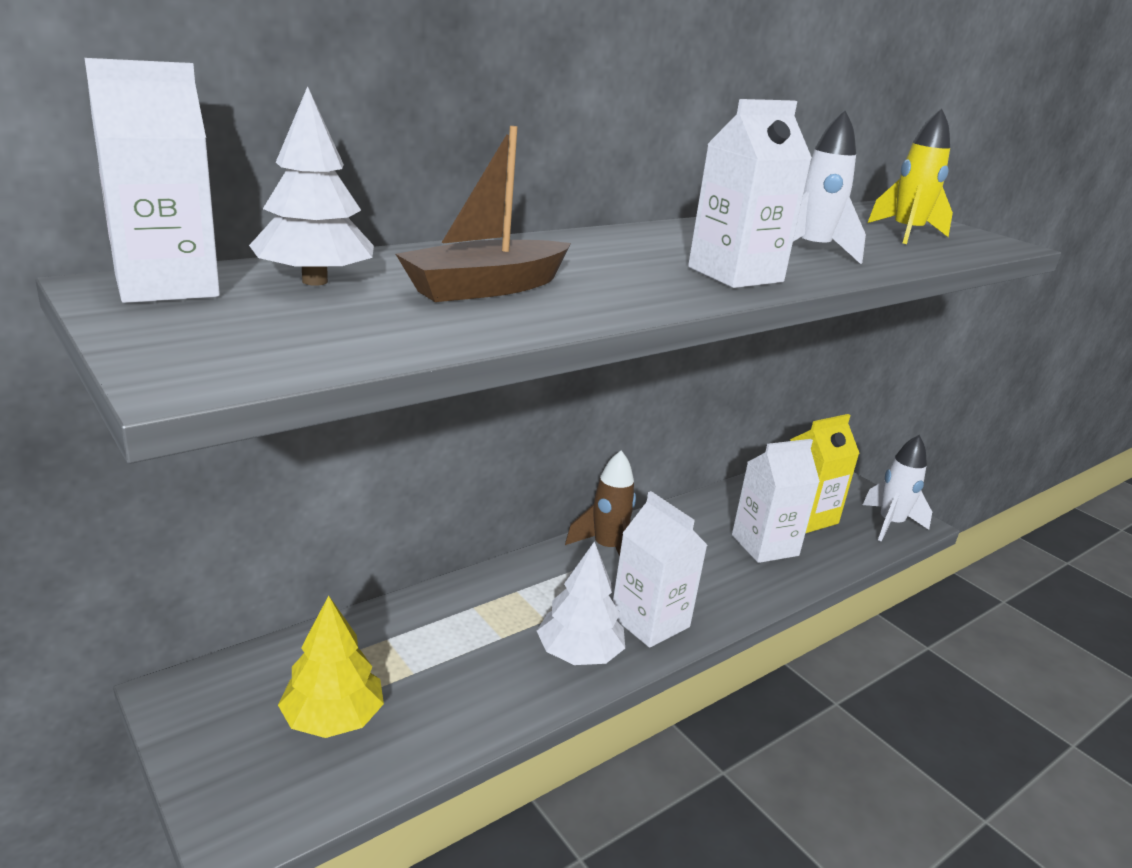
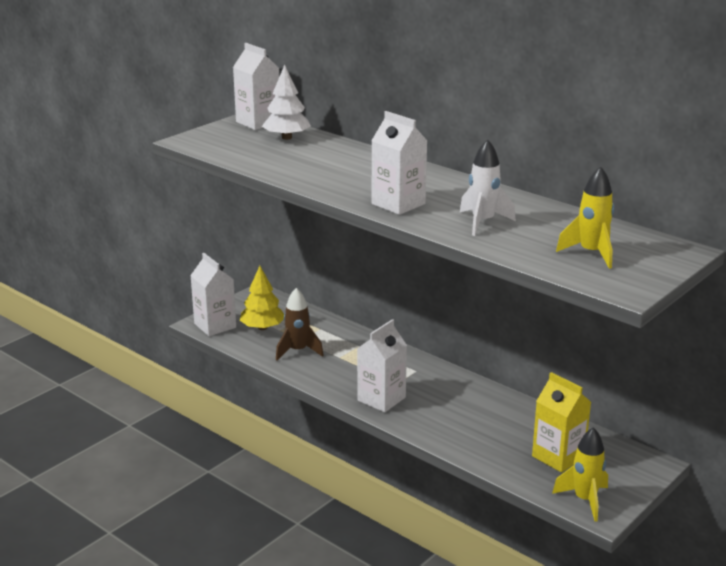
camera: 80 degrees right, 0 degrees up
brown boat [396,126,571,302] -> none
white tree [537,541,625,665] -> none
brown rocket [565,450,636,557] -> brown rocket moved to [276,288,324,360]
white carton [732,439,820,563] -> white carton moved to [190,253,236,336]
white rocket [863,435,932,541] -> yellow rocket [552,427,608,522]

